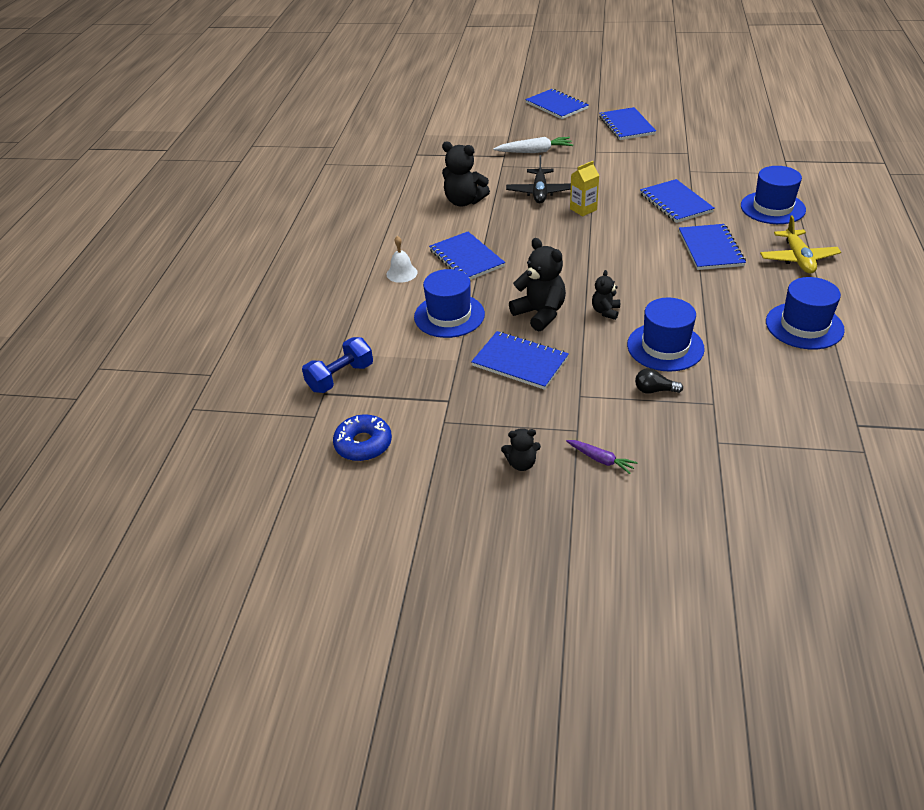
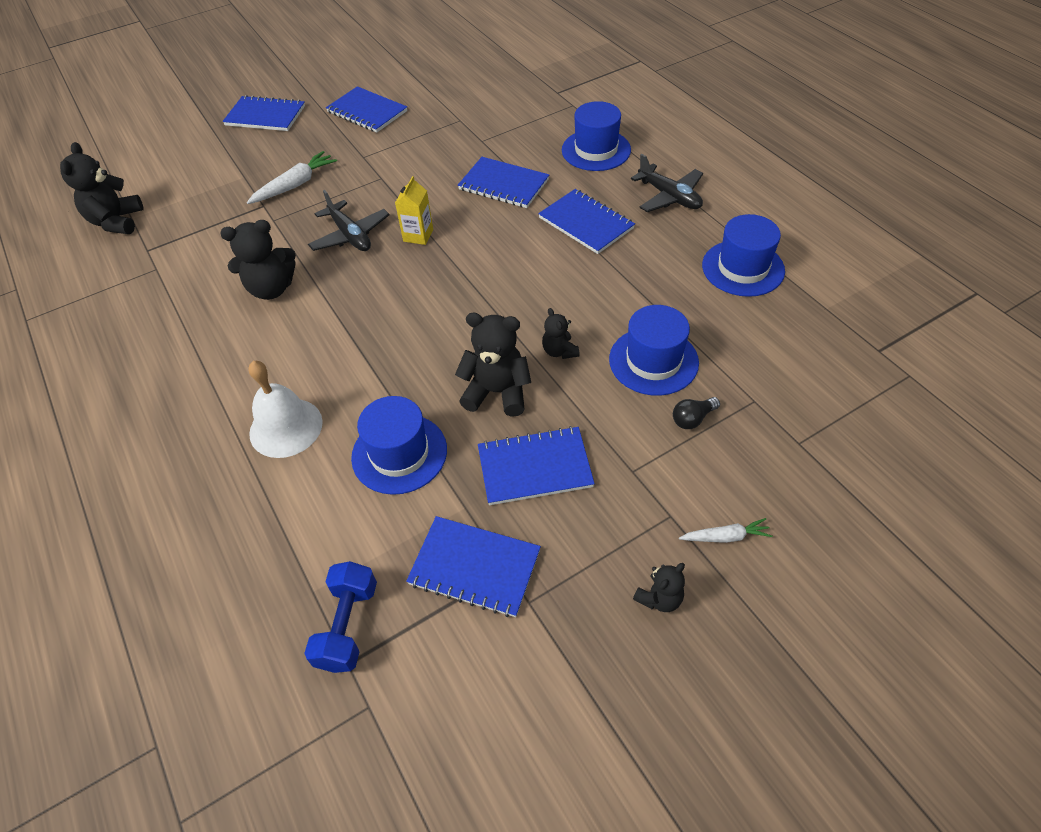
camera: 40 degrees left, 10 degrees up
blue donut [333,415,392,461] -> none
white bell [387,236,418,283] -> white bell [248,361,323,458], size x1.67
blue notebook [429,232,505,280] -> blue notebook moved to [406,516,541,617]
purple carrot [566,440,638,474] -> white carrot [679,518,773,543]
yellow plane [760,215,841,274] -> black plane [631,154,703,212]
none -> black teddy bear [60,142,143,234]

